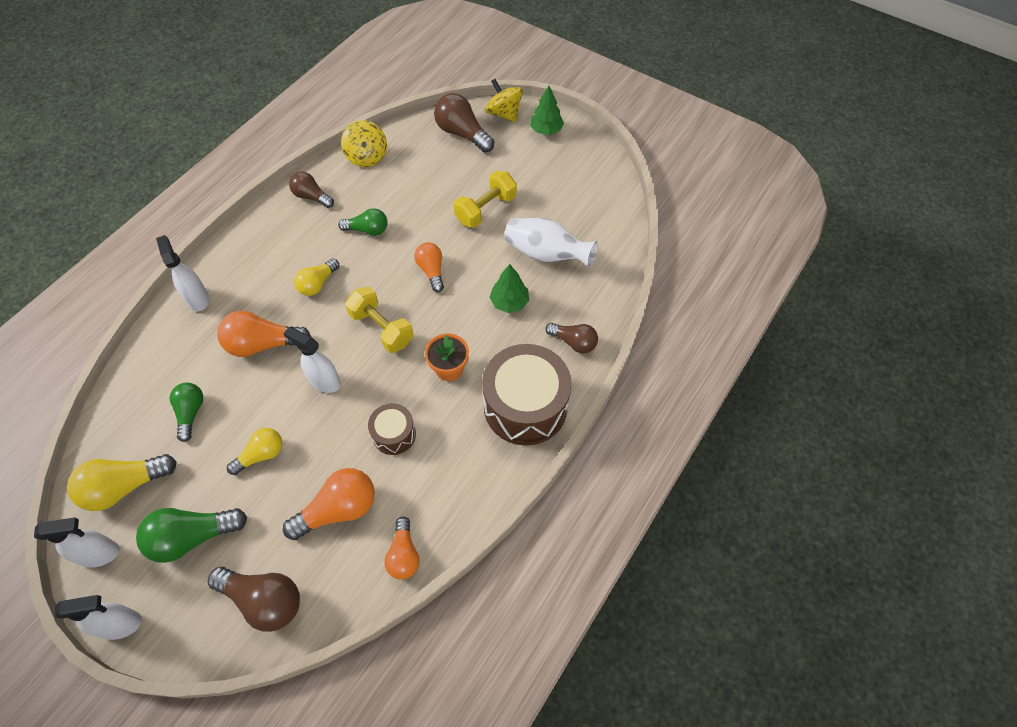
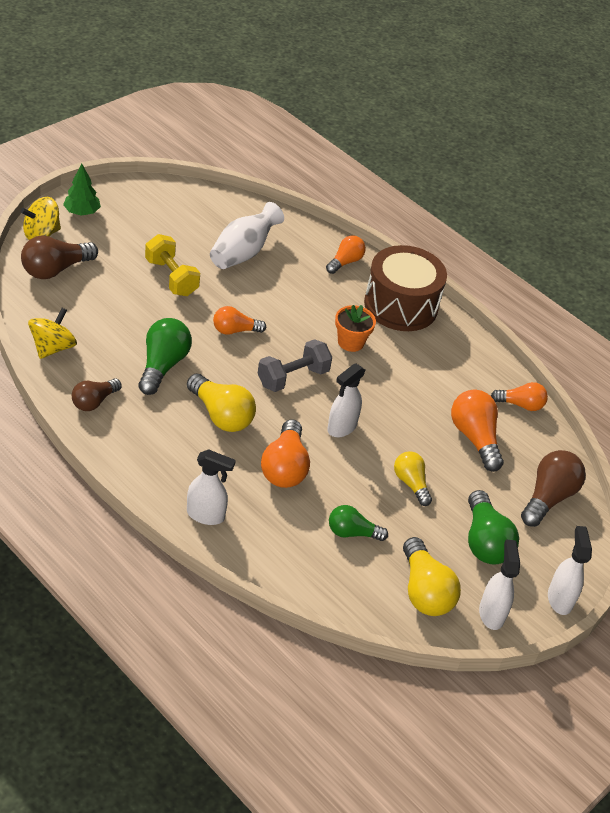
camera: 85 degrees left, 15 degrees down
white spray bottle [156,235,209,311] -> white spray bottle turned 150 degrees counterclockwise [187,449,236,525]
yellow light bulb [294,259,339,296] -> yellow light bulb [187,373,256,432], size x1.55
green light bulb [338,208,387,236] -> green light bulb [138,318,192,395], size x1.55
yellow spinning top [341,120,387,167] -> yellow spinning top turned 60 degrees counterclockwise [28,308,77,359]
yellow dumbbell [345,286,414,353] -> grey dumbbell [258,339,332,392]
brown drum [368,403,416,455] -> none
green tree [489,264,529,313] -> none
brown light bulb [545,323,598,354] -> orange light bulb [326,236,366,274]

